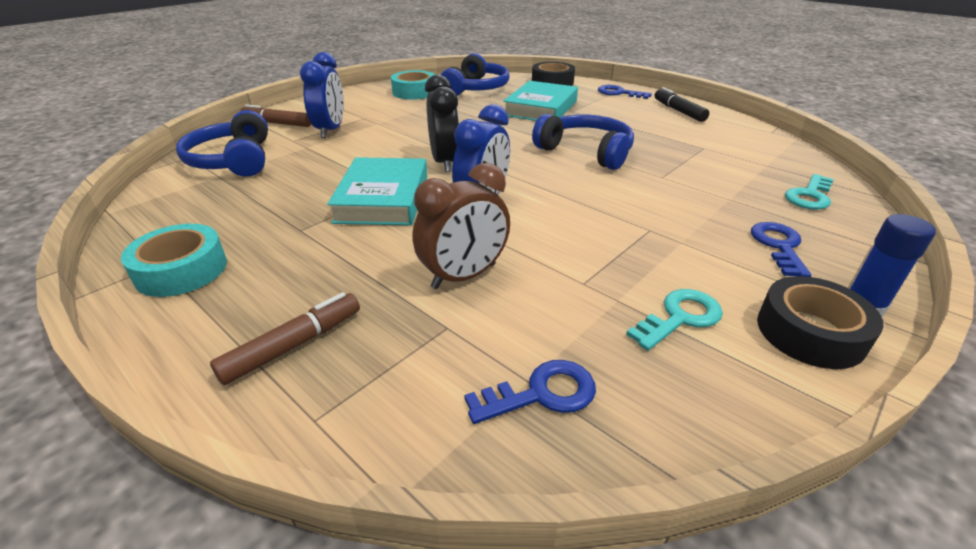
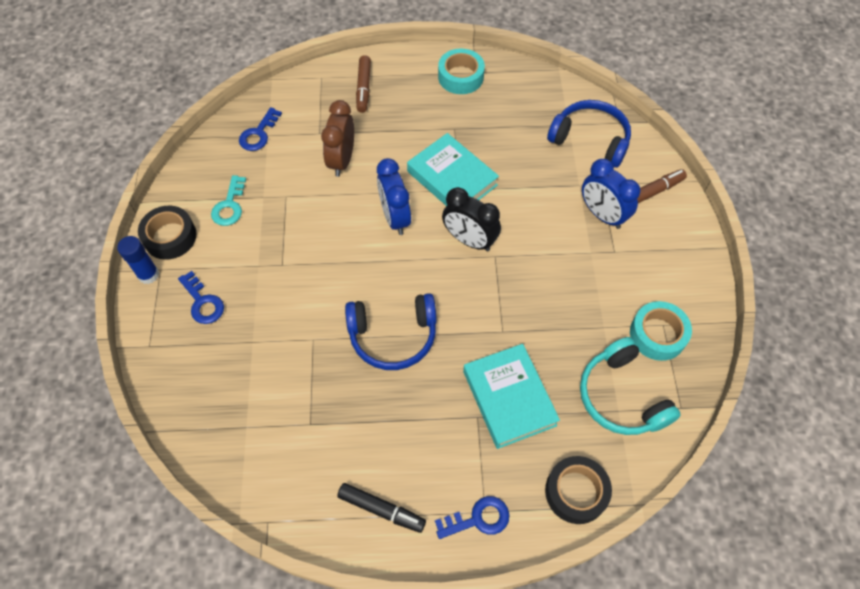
camera: 135 degrees right, 25 degrees up
blue headphones [441,53,510,96] -> turquoise headphones [580,337,681,435]
turquoise key [785,174,834,210] -> none

